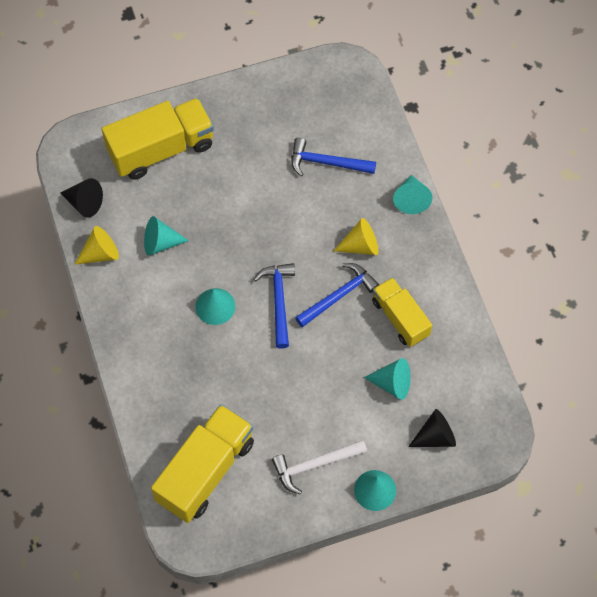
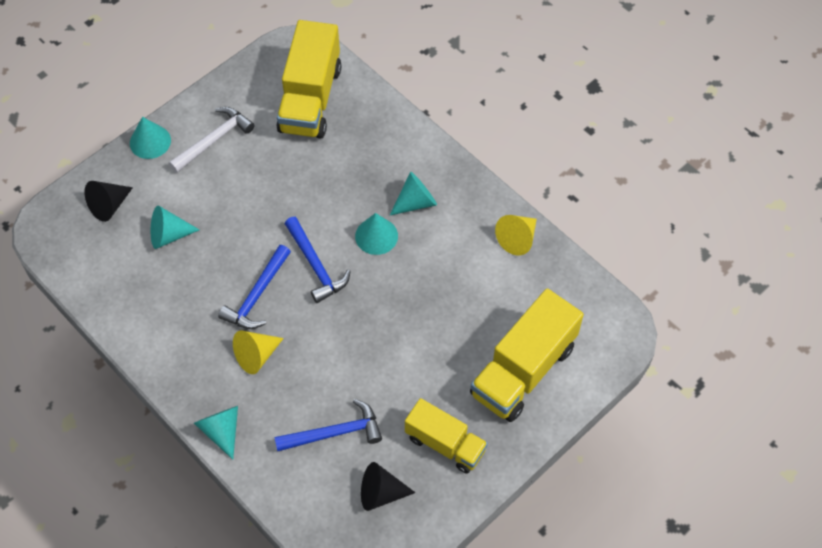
camera: 155 degrees right, 5 degrees down
black cone [60,178,103,217] -> black cone moved to [361,462,416,511]
turquoise cone [144,216,189,256] -> turquoise cone moved to [390,172,437,215]
yellow truck [372,277,432,347] -> yellow truck moved to [405,398,488,474]

